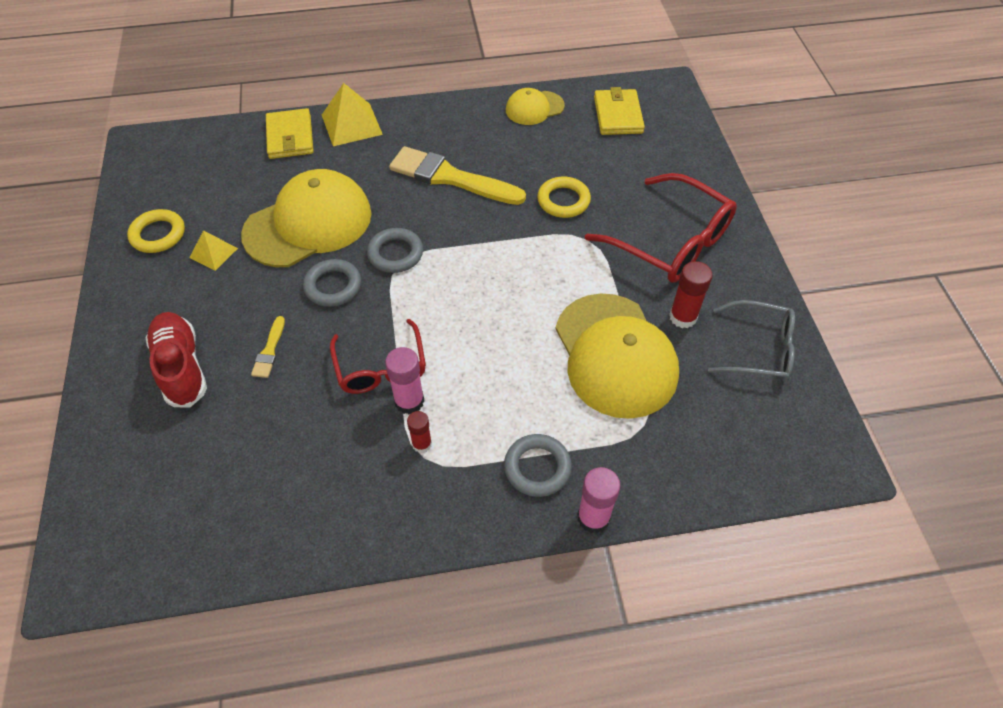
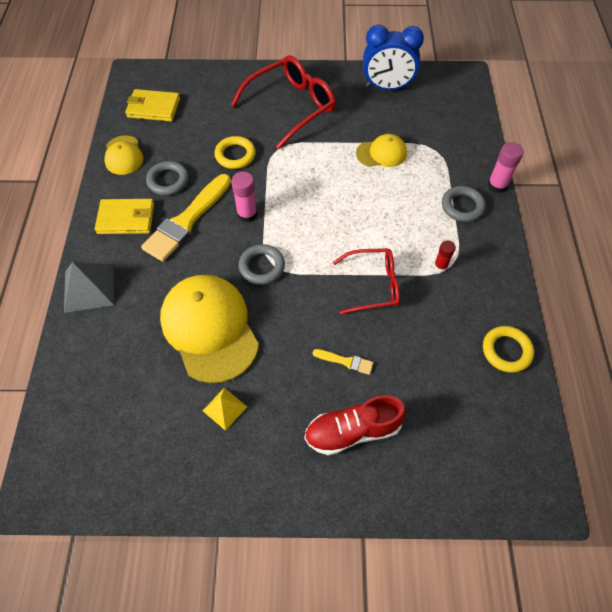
camera: 80 degrees left, 5 degrees up
yellow ring [127,209,185,253] -> yellow ring moved to [483,326,534,373]
yellow wallet [266,108,314,159] -> yellow wallet moved to [95,199,154,234]
grey ring [303,259,361,307] -> grey ring moved to [146,161,189,196]
yellow pyramid [322,83,383,146] -> grey pyramid [64,262,114,313]
pink glue stick [385,347,424,414] -> pink glue stick moved to [231,171,257,222]
yellow cap [556,294,679,419] -> yellow cap [356,134,407,167], size x0.52
red glue stick [669,261,713,328] -> none
grey glasses [708,300,795,381] -> blue clock [363,24,424,90]

